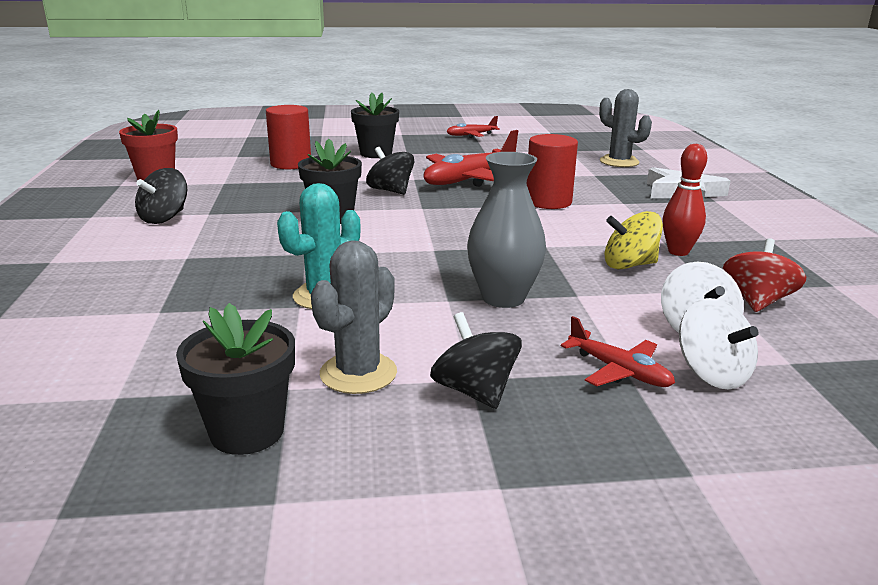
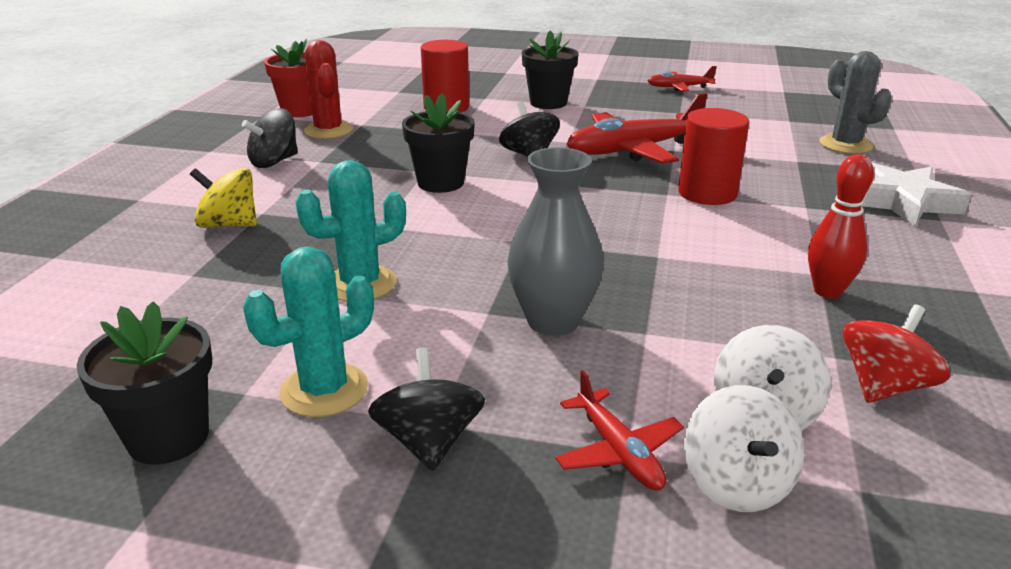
camera: 20 degrees right, 5 degrees up
grey cactus [311,240,397,394] -> turquoise cactus [243,247,374,417]
yellow spinning top [604,211,663,269] -> yellow spinning top moved to [190,168,257,228]
none -> red cactus [304,40,353,139]

